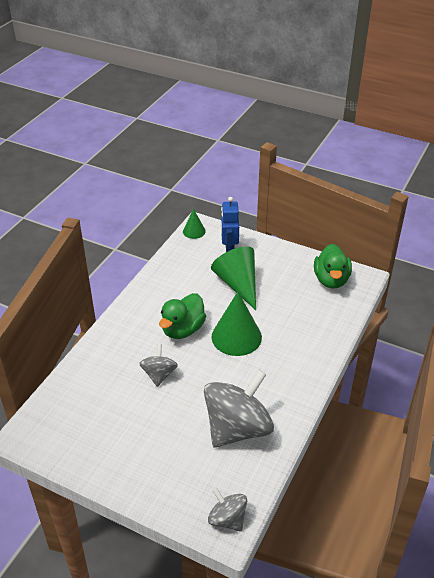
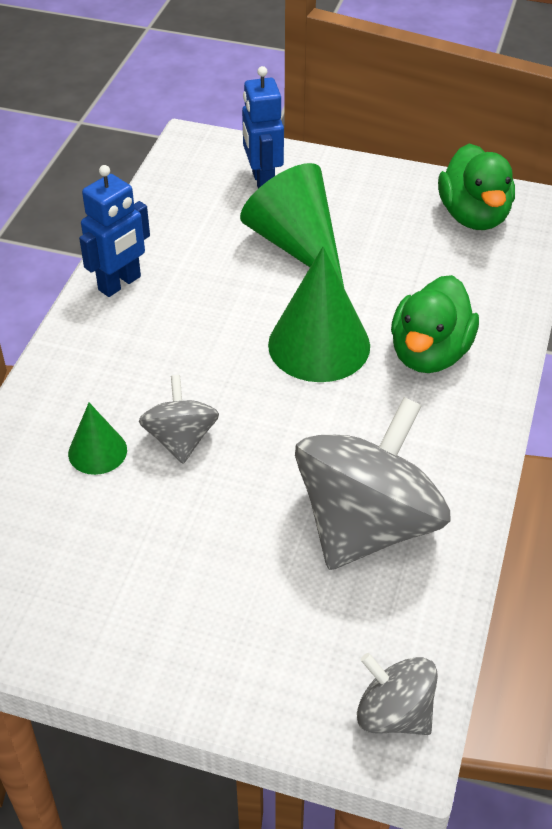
camera: 10 degrees left, 5 degrees up
green duck [159,293,206,339] -> green duck moved to [391,275,479,373]
green cone [183,209,206,239] -> green cone moved to [68,403,127,475]
none -> blue robot [79,165,150,297]

